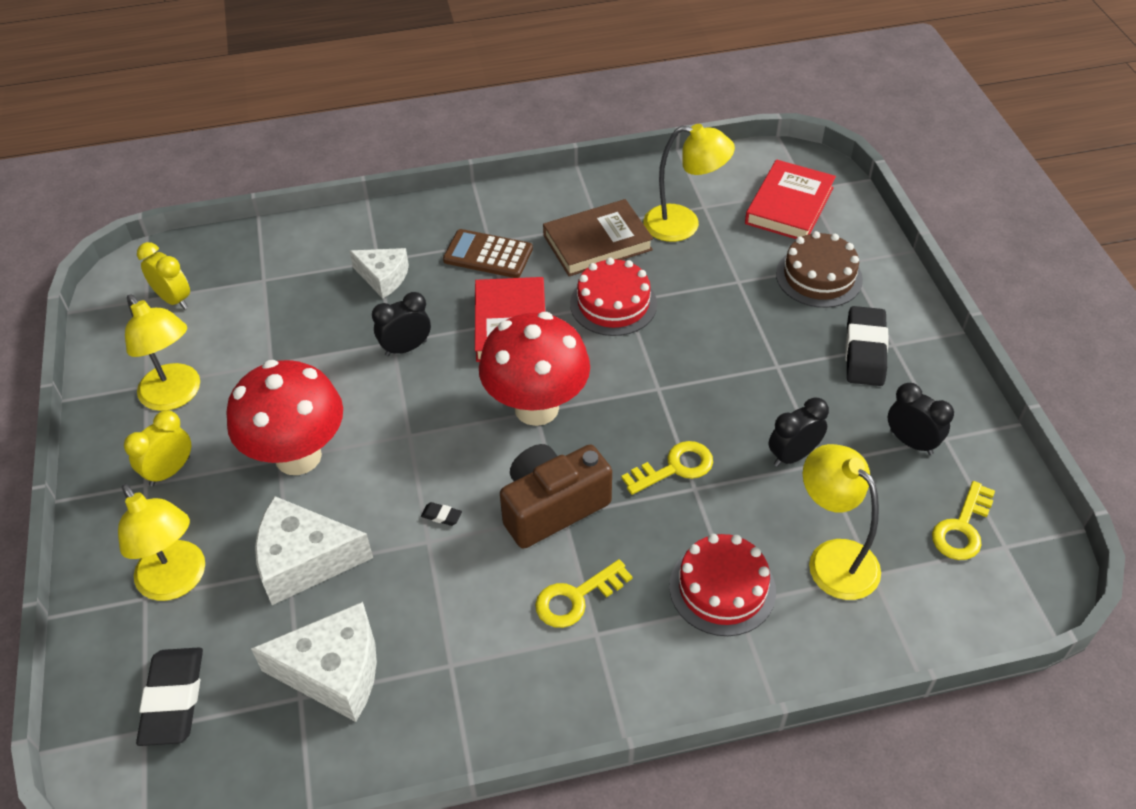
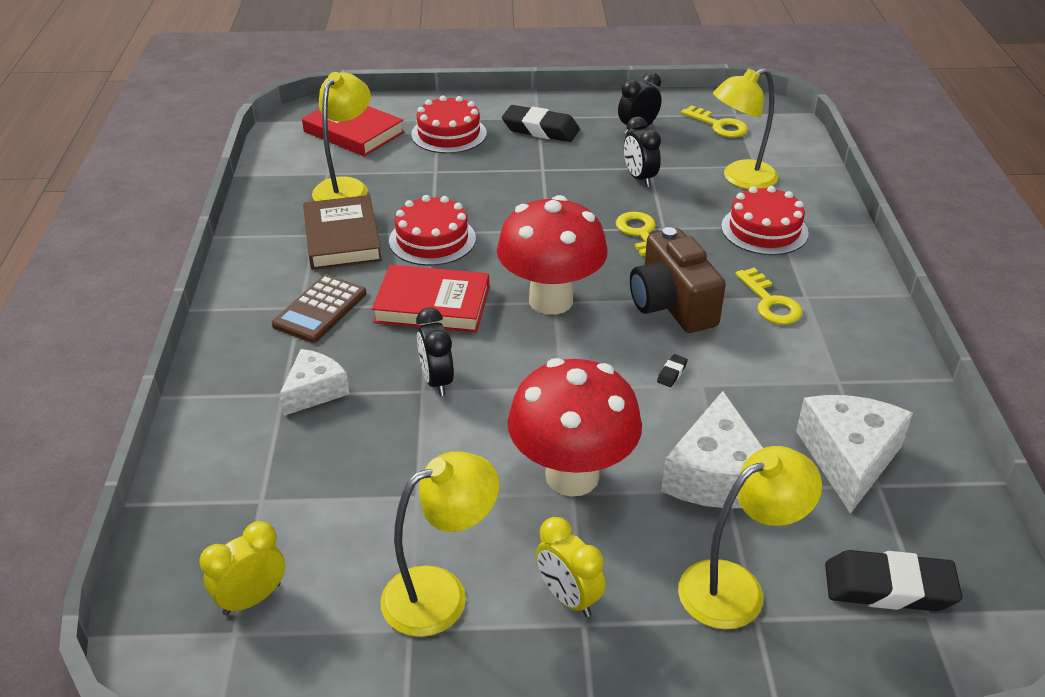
camera: 80 degrees left, 10 degrees down
brown cake [776,231,863,308] -> red cake [411,95,487,154]

